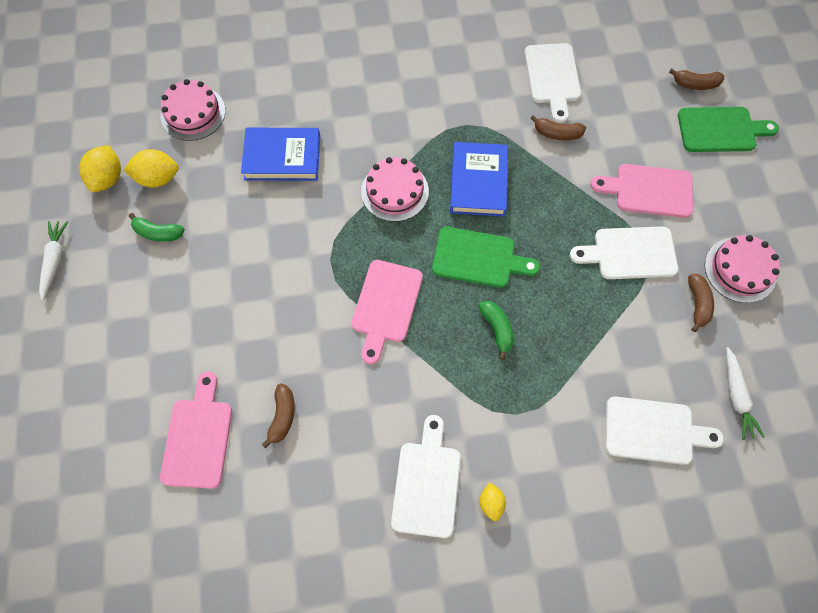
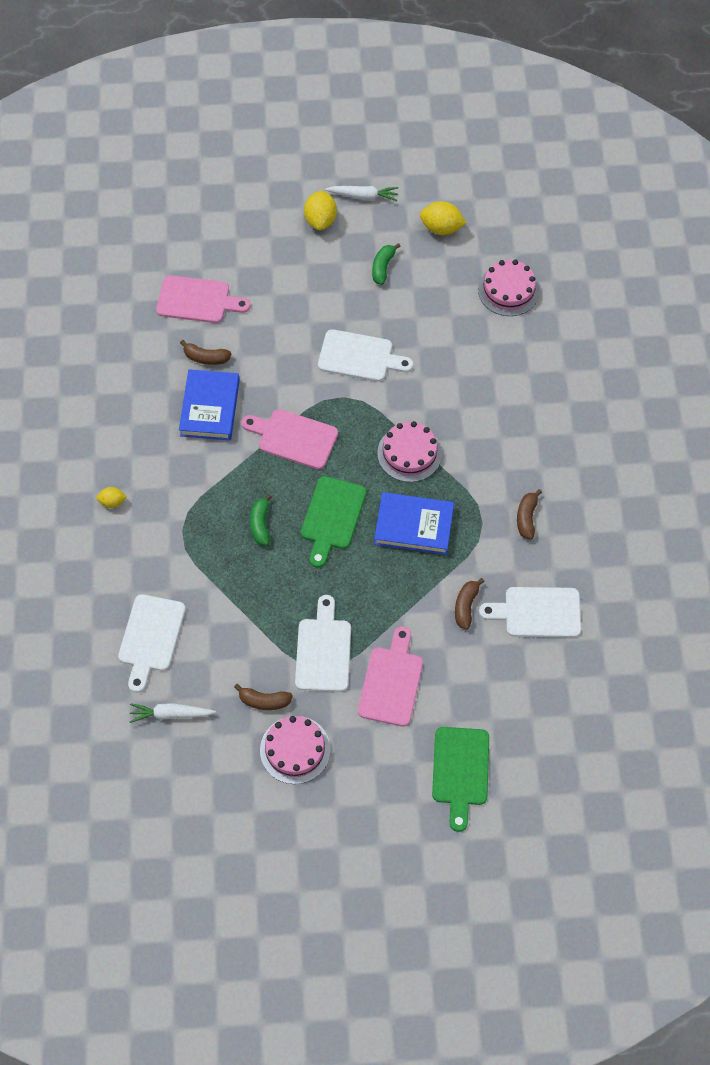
camera: 95 degrees right, 5 degrees down
yellow lemon [124,149,179,187] -> yellow lemon moved to [304,190,337,230]
blue book [241,128,320,181] -> blue book moved to [179,369,240,440]
white cutting board [391,415,460,538] -> white cutting board moved to [318,329,413,382]
green banana [478,301,514,360] -> green banana turned 105 degrees clockwise [250,494,272,546]
brown banana [669,69,724,90] -> brown banana moved to [517,489,542,540]

